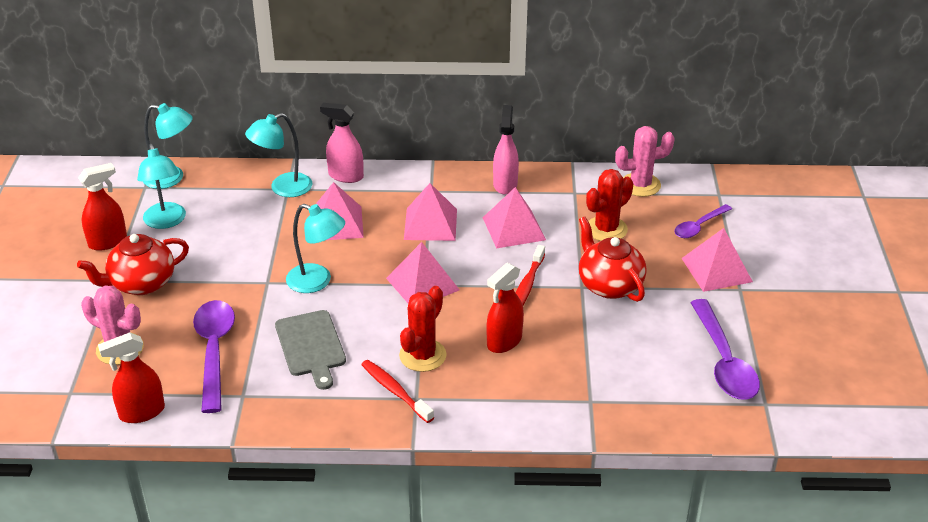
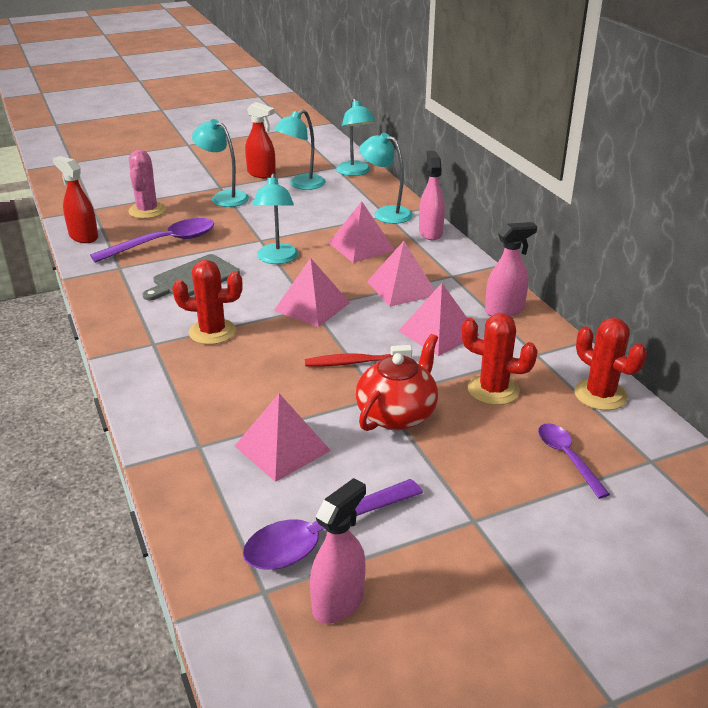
camera: 65 degrees right, 5 degrees down
red teapot [77,234,189,295] -> turquoise lamp [192,119,249,207]
red toothbrush [361,360,434,423] -> none
red spray bottle [486,263,524,353] -> none
pink cactus [615,126,675,197] -> red cactus [574,318,647,410]
purple spoon [674,204,732,238] -> purple spoon turned 45 degrees clockwise [538,423,610,499]
pink pyramid [681,228,753,292] -> pink pyramid moved to [235,393,331,482]
none -> pink spray bottle [310,478,366,624]

